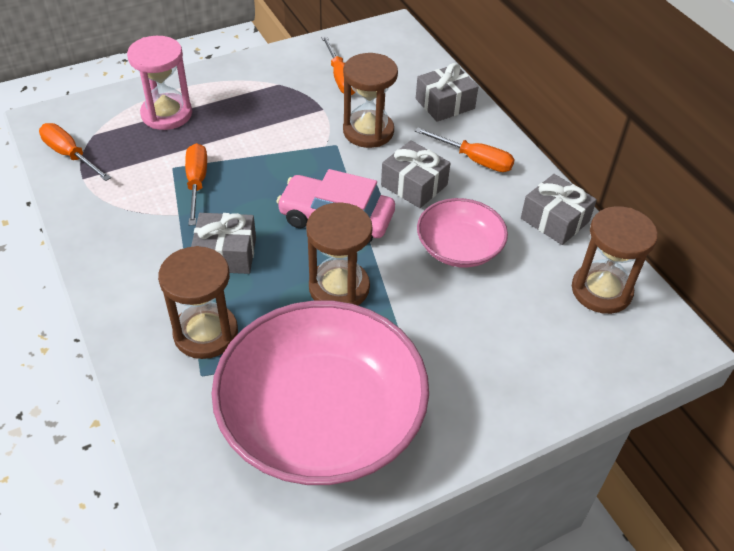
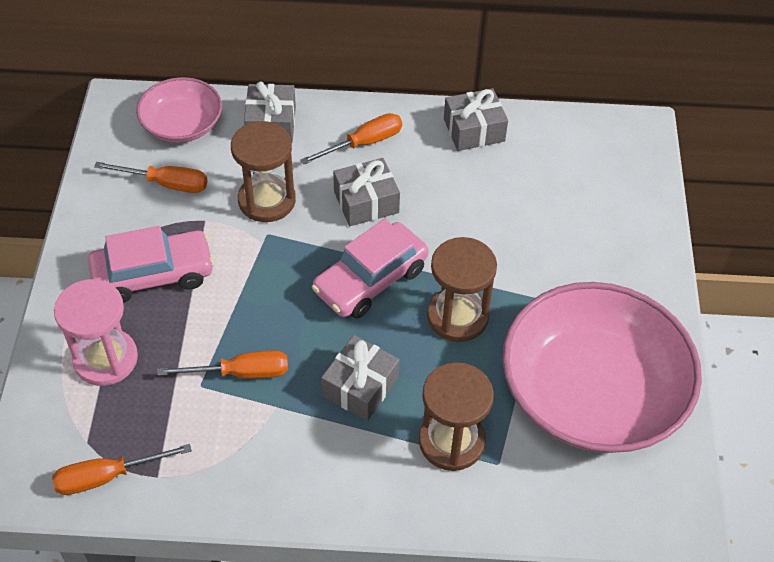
camera: 60 degrees left, 5 degrees up
orange screwdriver [185,143,207,225] -> orange screwdriver turned 150 degrees clockwise [157,350,288,379]
pink bowl [417,198,508,268] -> pink bowl moved to [136,77,222,143]
brown hourglass [572,206,658,314] -> none
none -> pink car [88,226,214,303]

